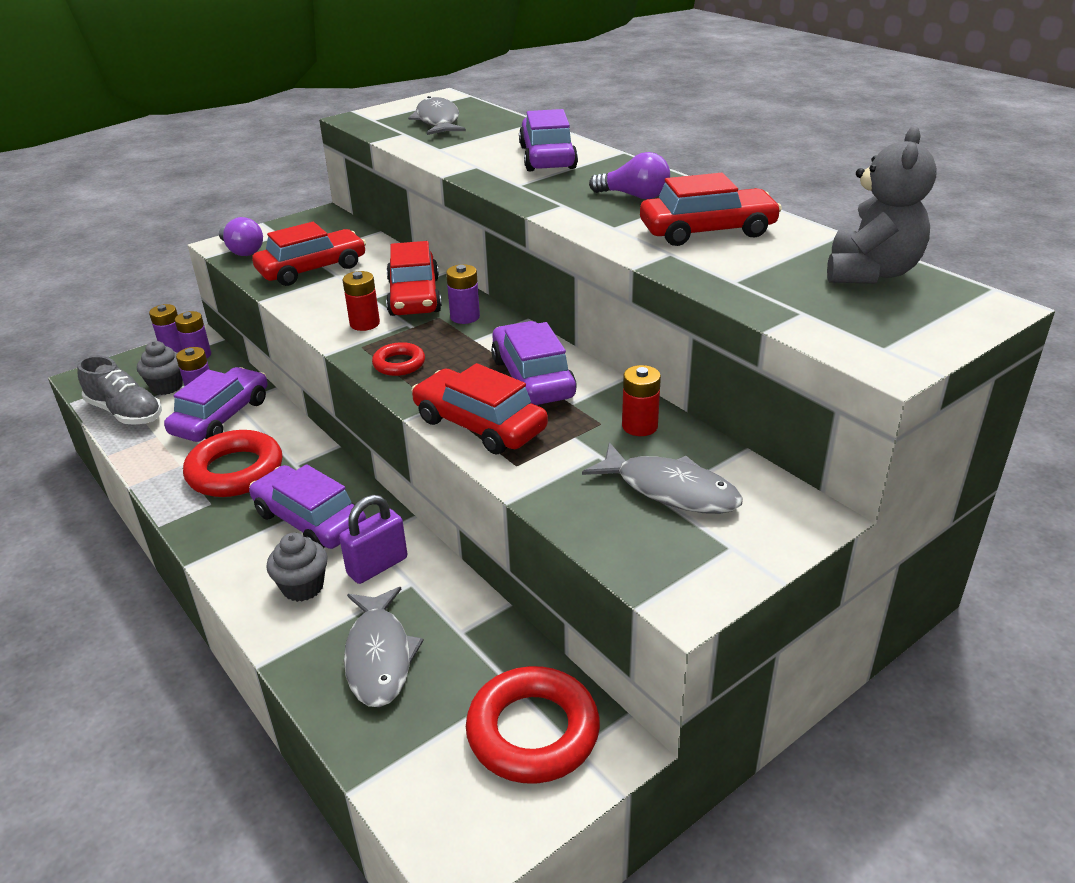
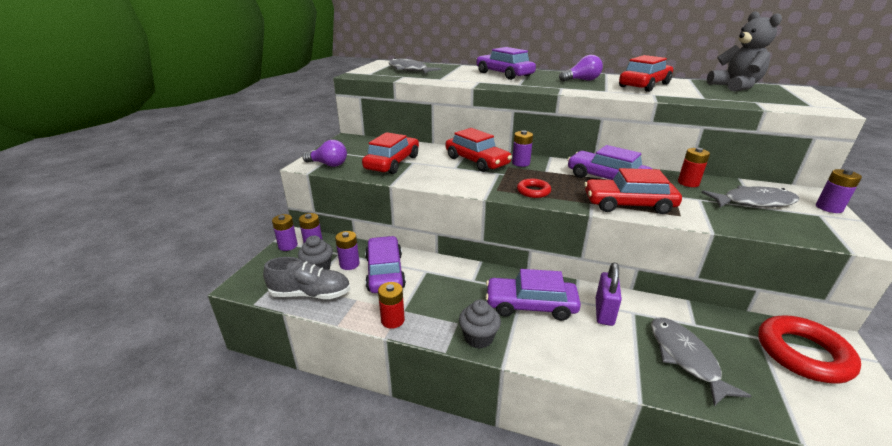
camera: 35 degrees left, 5 degrees down
red ring [183,430,282,497] -> none
grey cupcake [266,533,328,602] -> grey cupcake moved to [459,300,501,349]
red battery [343,271,380,331] -> red battery moved to [378,282,405,329]
grey fish [344,587,424,707] -> grey fish turned 150 degrees counterclockwise [651,317,751,406]
none -> purple battery [816,169,862,213]

